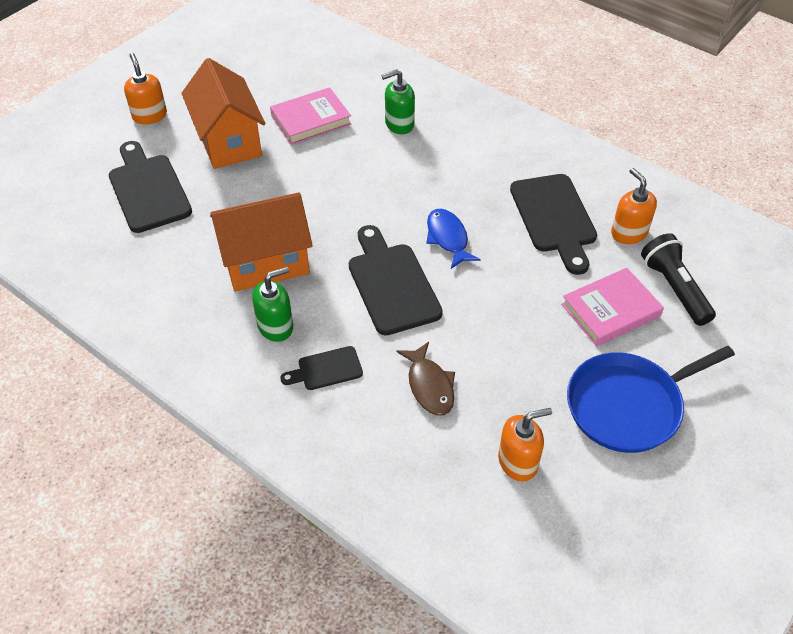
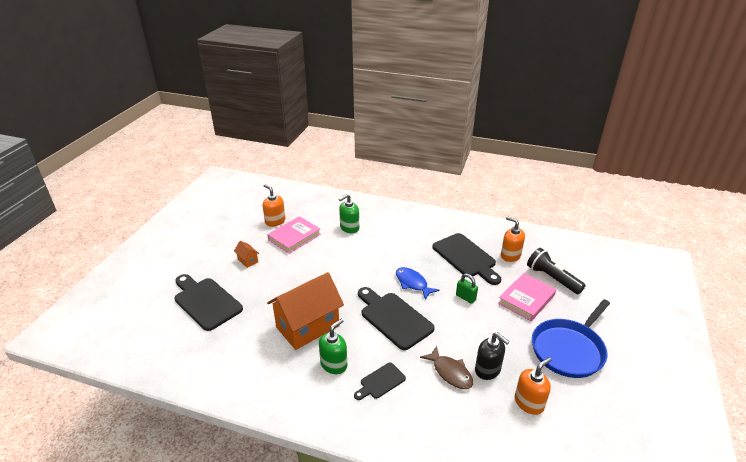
camera: 20 degrees left, 15 degrees down
orange soap dispenser [124,53,167,125] -> orange soap dispenser moved to [263,184,285,227]
orange house [181,58,265,169] -> orange house [234,241,259,268], size x0.40
none -> green padlock [456,273,478,304]
none -> black soap dispenser [475,332,509,380]

